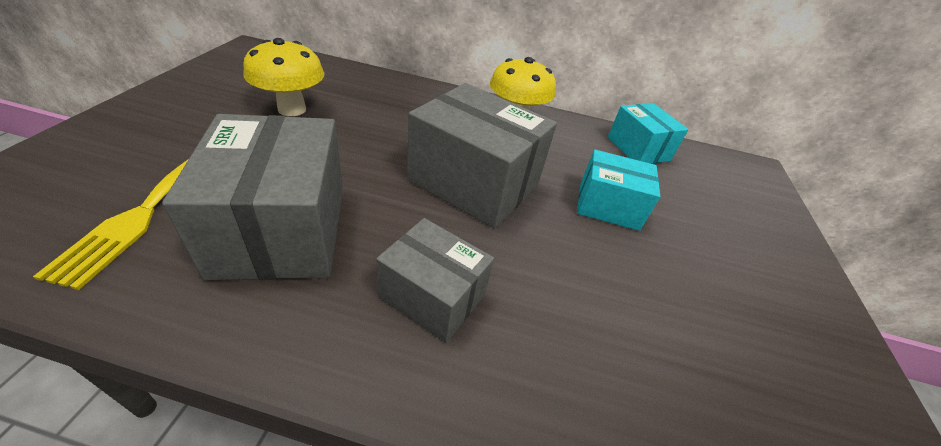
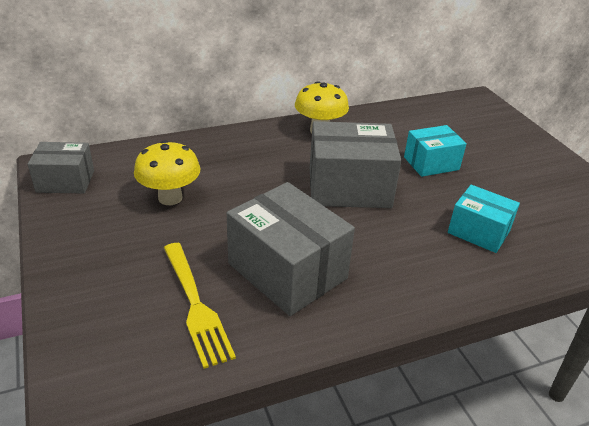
camera: 30 degrees left, 5 degrees down
grey box [376,218,494,343] -> grey box moved to [28,142,94,194]
turquoise box [608,103,688,164] -> turquoise box moved to [448,185,520,253]

